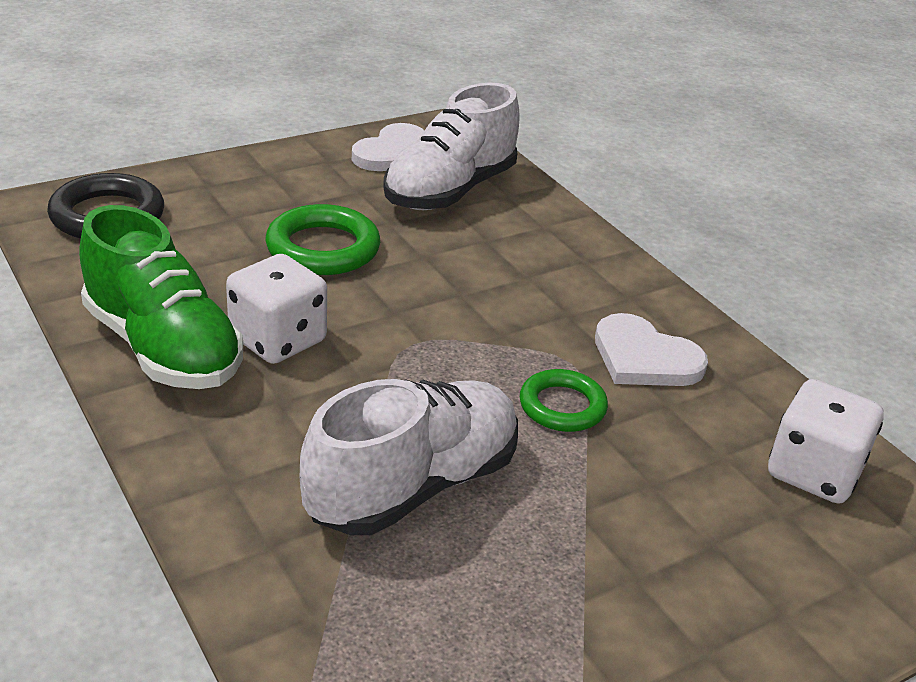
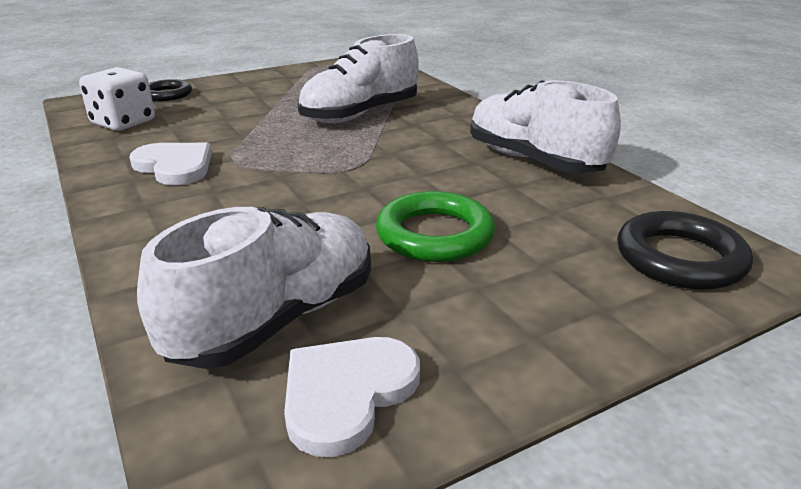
camera: 175 degrees left, 5 degrees down
green shoe [79,205,243,389] -> white shoe [470,80,621,173]
white dice [226,254,327,364] -> none
green ring [520,369,608,432] -> none
none -> black ring [149,79,192,101]

